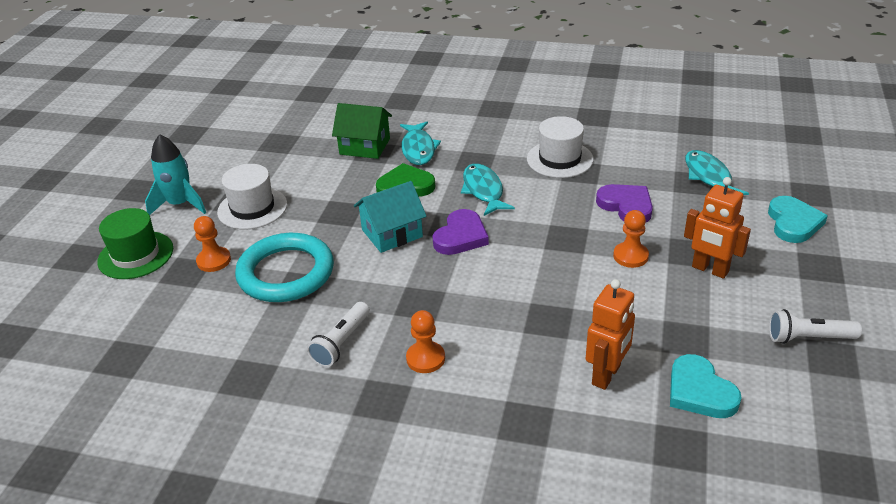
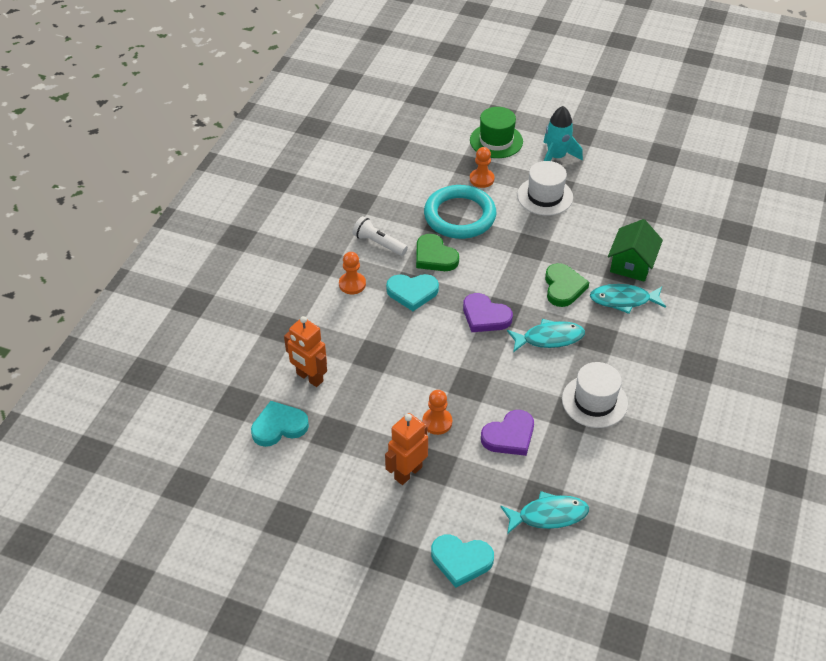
camera: 95 degrees right, 10 degrees up
turquoise house [354,181,427,253] -> none
white flashlight [769,309,862,344] -> none
none -> turquoise heart [386,274,439,311]
none -> green heart [416,234,459,271]

